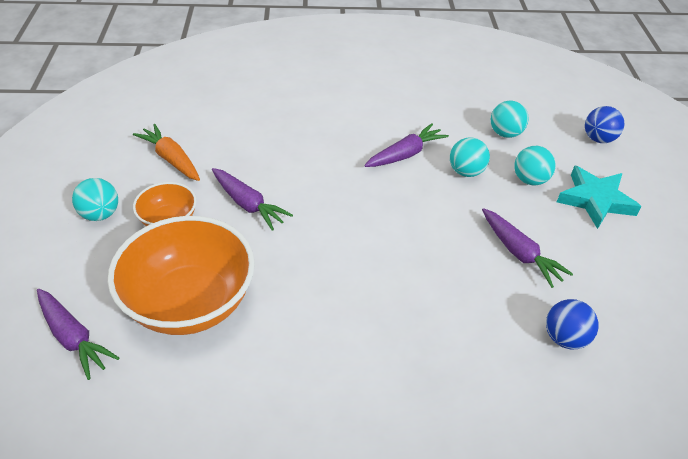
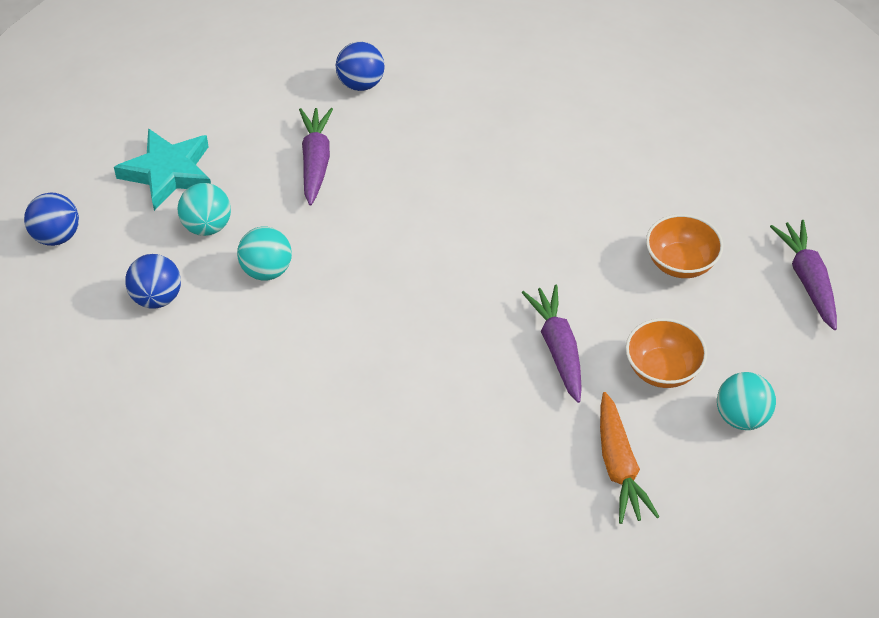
camera: 145 degrees left, 5 degrees up
orange bowl [108,216,255,335] -> orange bowl [646,214,723,278], size x0.50
purple carrot [364,123,449,167] -> none
turquoise ball [491,101,529,138] -> blue ball [125,254,181,309]

